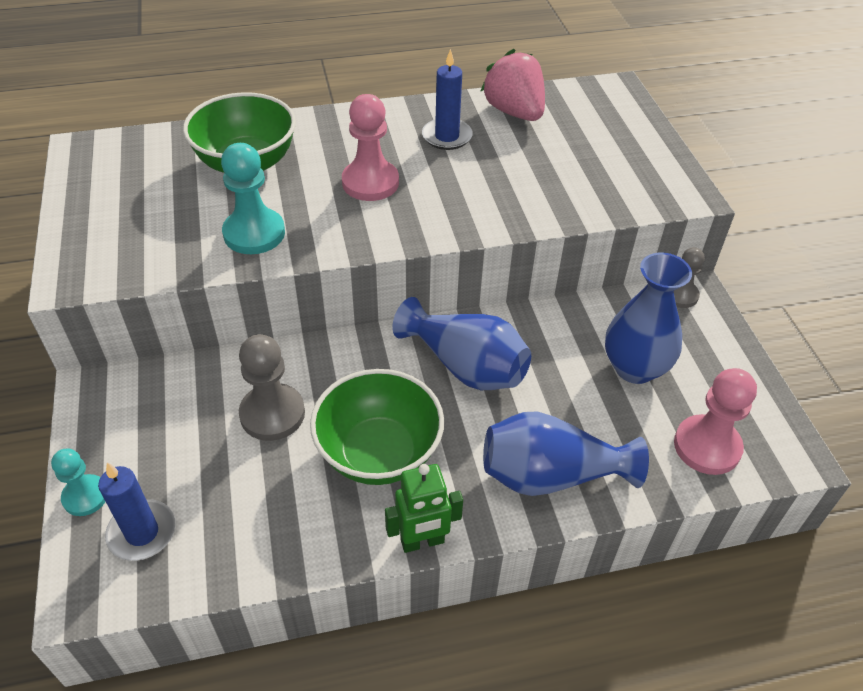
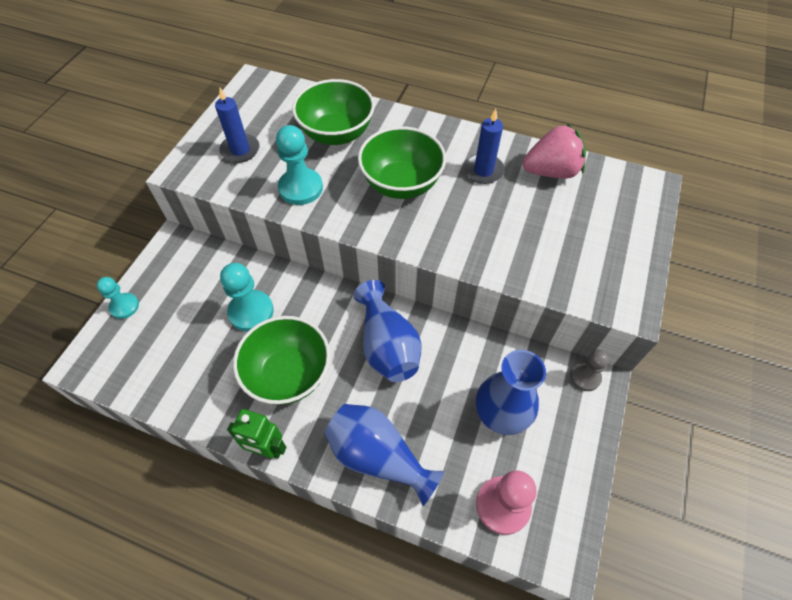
camera: 35 degrees right, 10 degrees up
blue candle [98,462,176,561] -> blue candle moved to [215,88,260,163]
grey pawn [239,334,305,441] -> turquoise pawn [220,263,274,332]
pink pawn [342,94,399,201] -> green bowl [358,126,446,199]
pink strawberry [480,49,545,121] -> pink strawberry turned 75 degrees clockwise [523,124,586,179]

